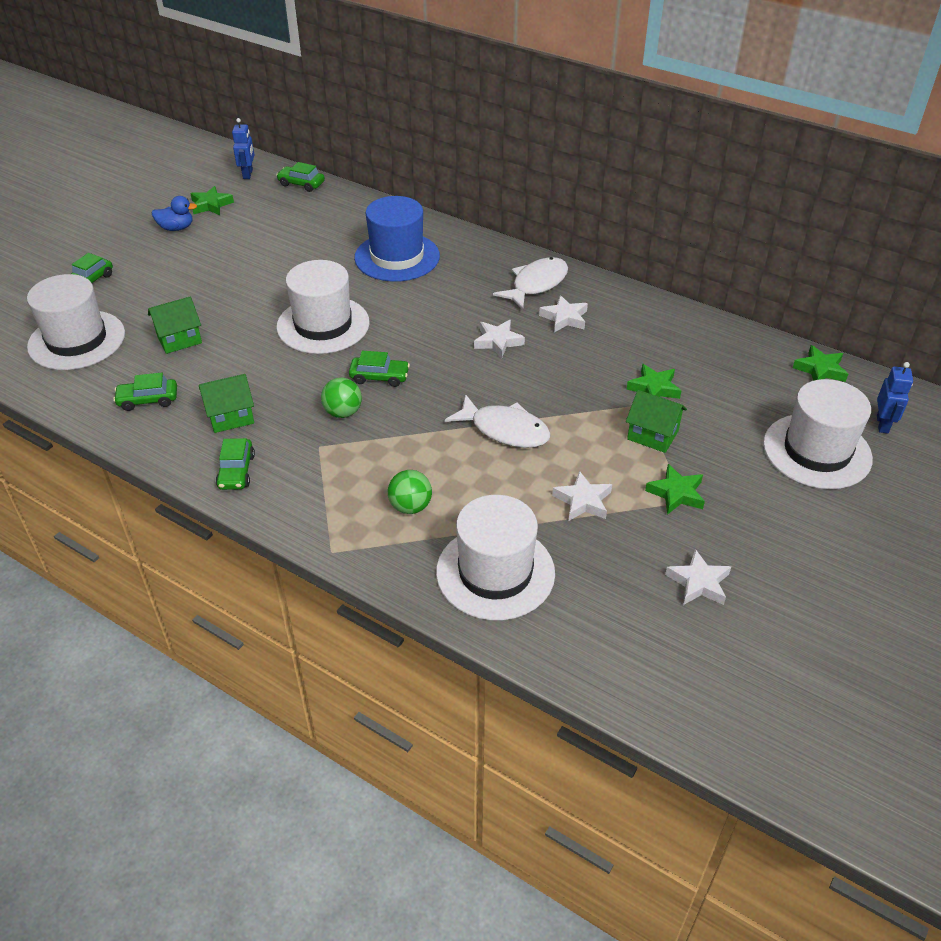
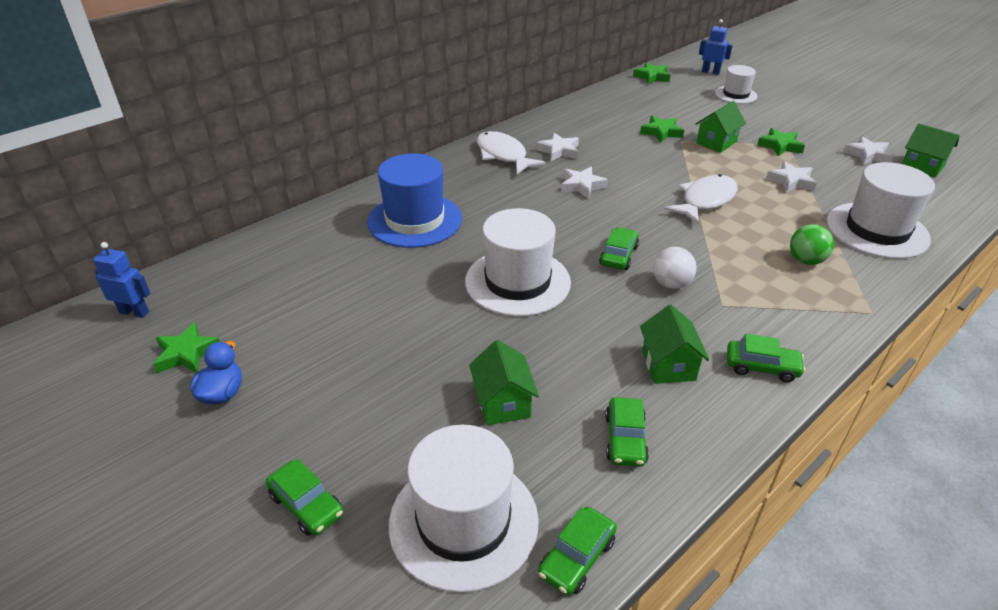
camera: 75 degrees left, 5 degrees down
green car [276,162,325,192] -> green car moved to [538,507,617,596]
green ball [321,378,362,418] -> white ball [653,247,697,289]
white hat [763,379,873,489] -> white hat [715,65,758,104], size x0.58
none -> green house [902,124,960,178]

